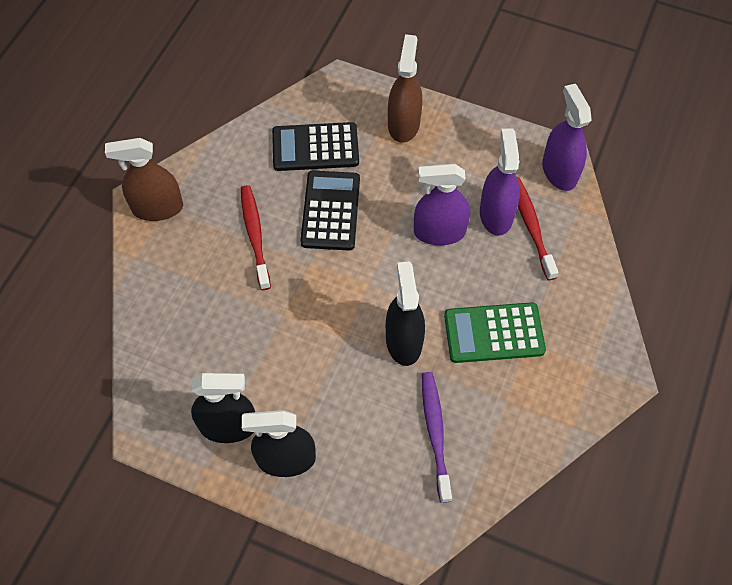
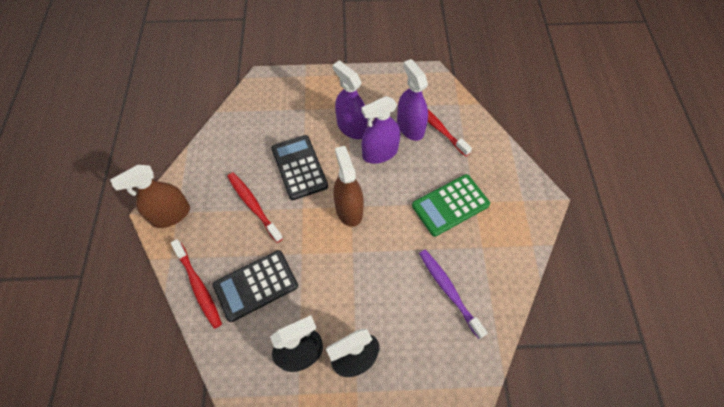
camera: 25 degrees left, 0 degrees up
black calculator [272,122,359,171] -> black calculator moved to [213,250,298,322]
black spray bottle [386,261,425,366] -> none
brown spray bottle [388,34,422,143] -> brown spray bottle moved to [333,146,364,227]
purple spray bottle [542,84,592,191] -> purple spray bottle moved to [333,61,368,139]
none -> red toothbrush [171,239,222,329]

